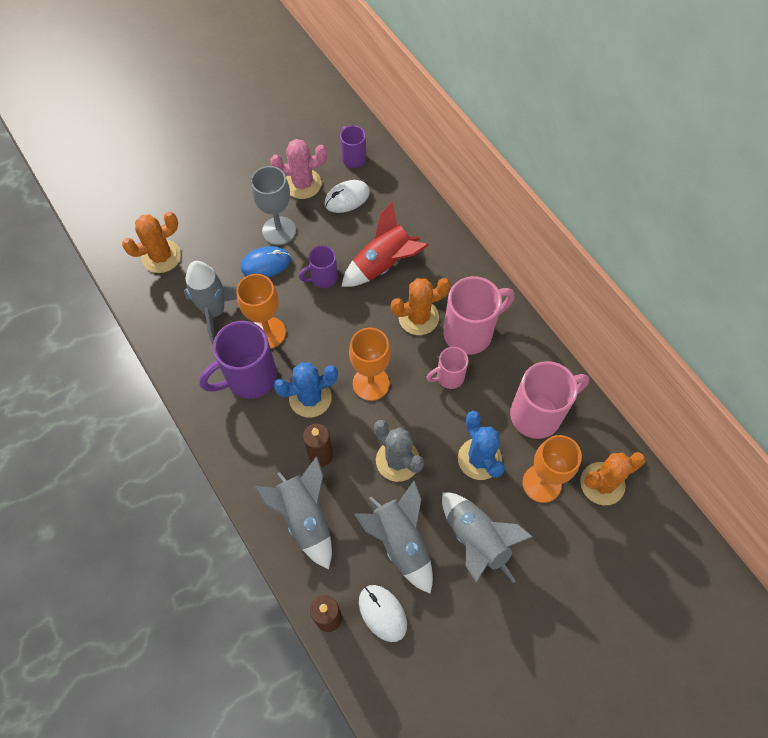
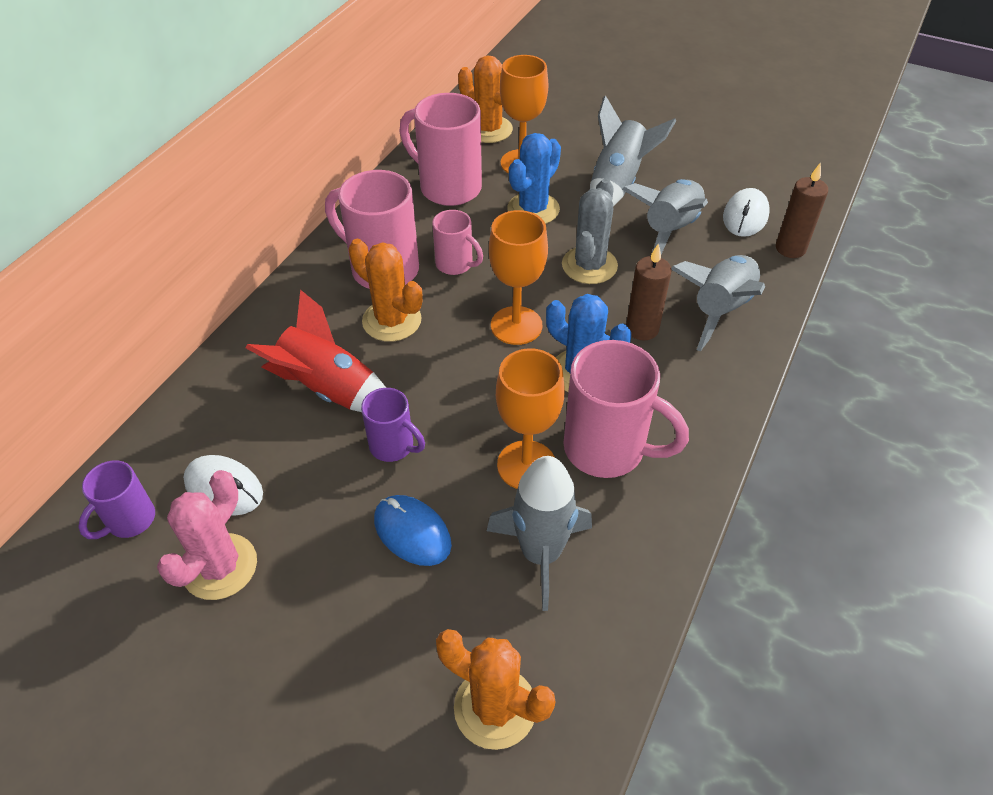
camera: 120 degrees left, 15 degrees down
purple mug [199,321,277,399] -> pink mug [563,340,689,478]
grey goblet [251,166,296,245] -> none
pink cactus [270,139,327,199] -> pink cactus turned 60 degrees clockwise [157,470,257,600]

